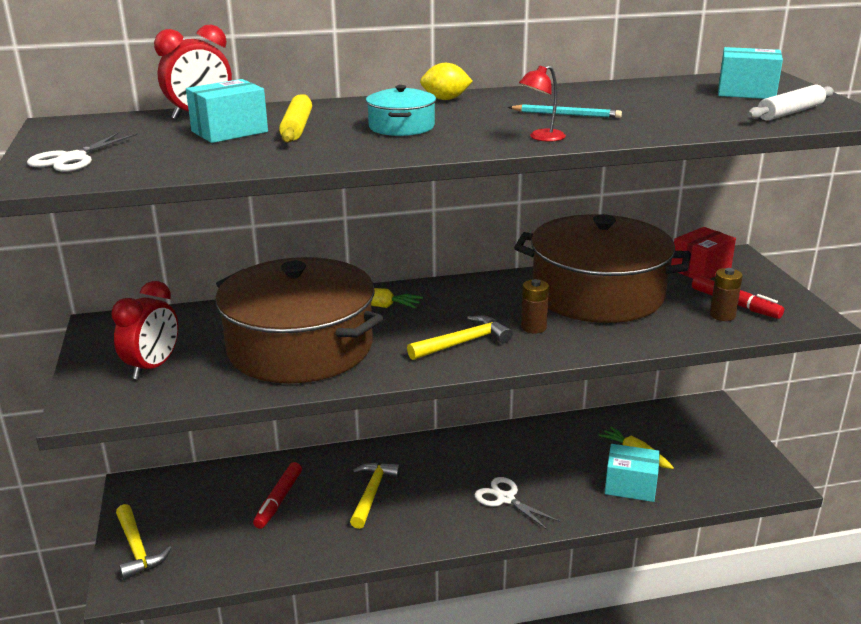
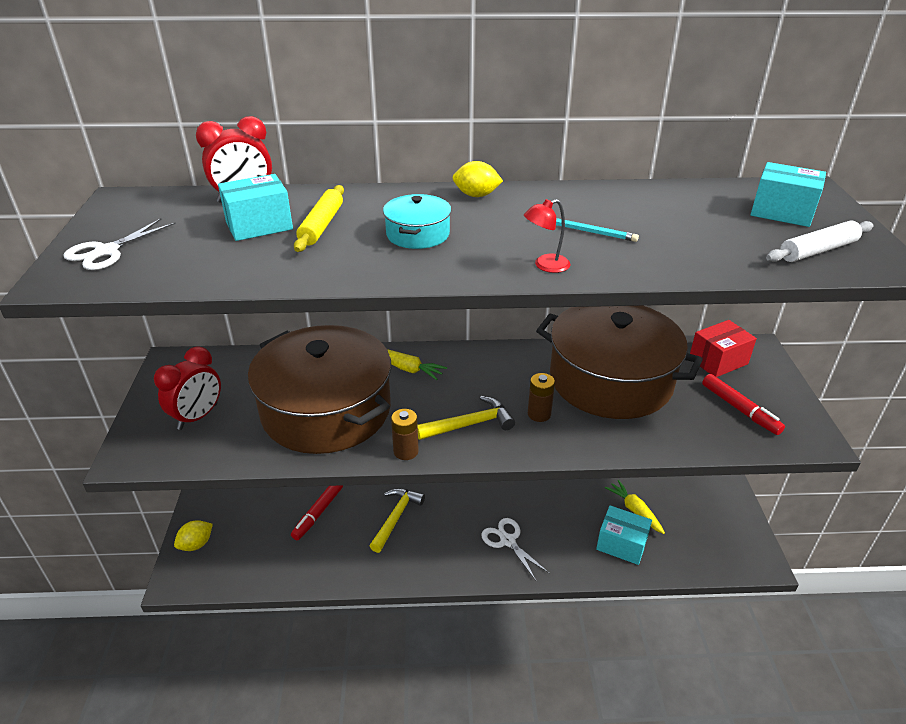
camera: 10 degrees right, 10 degrees up
yellow hammer [116,504,172,580] -> yellow lemon [174,520,213,551]
brown battery [710,268,743,321] -> brown battery moved to [391,409,419,460]

